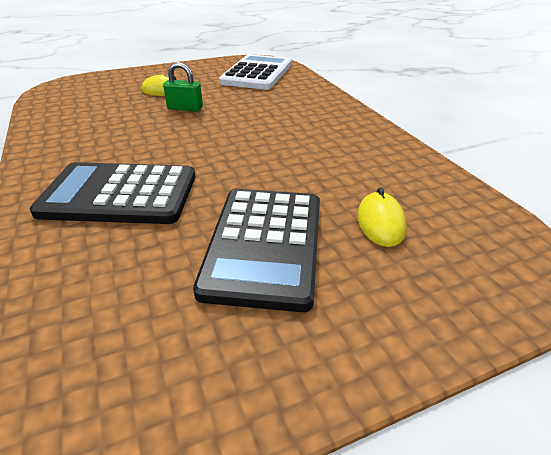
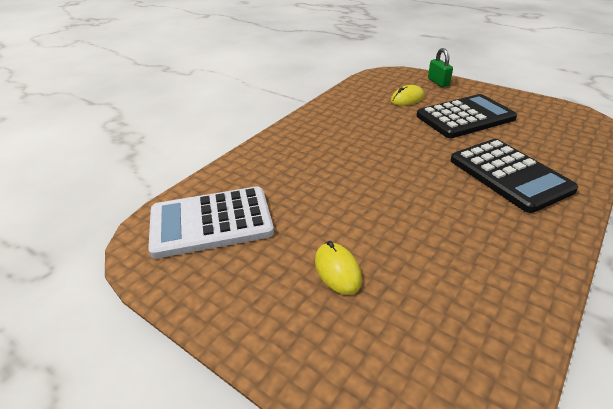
camera: 120 degrees left, 0 degrees up
green padlock [163,62,203,112] -> green padlock moved to [428,48,453,87]

